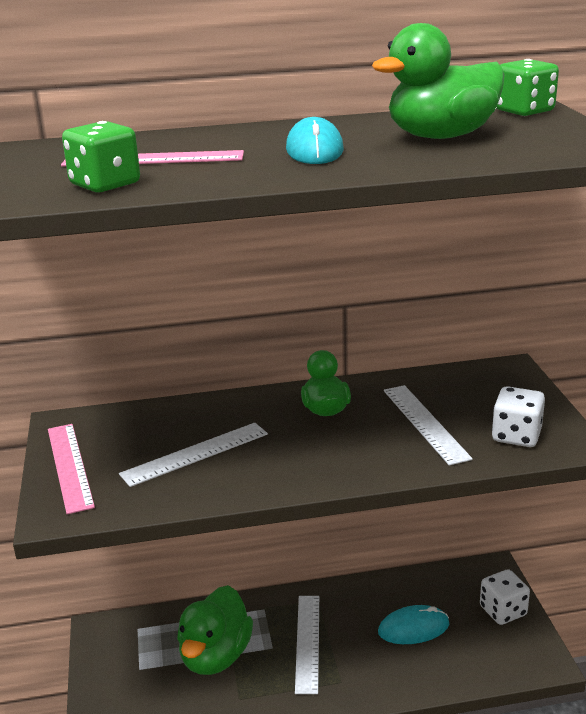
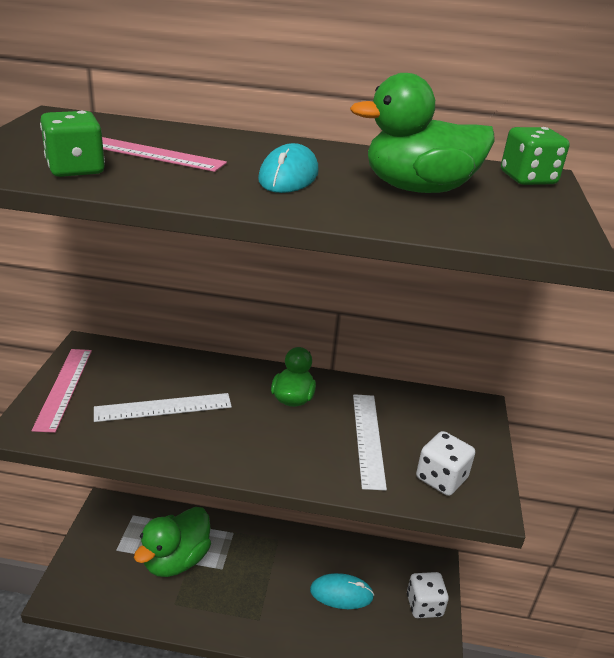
camera: 15 degrees right, 5 degrees up
white ruler [295,596,319,694] -> none

